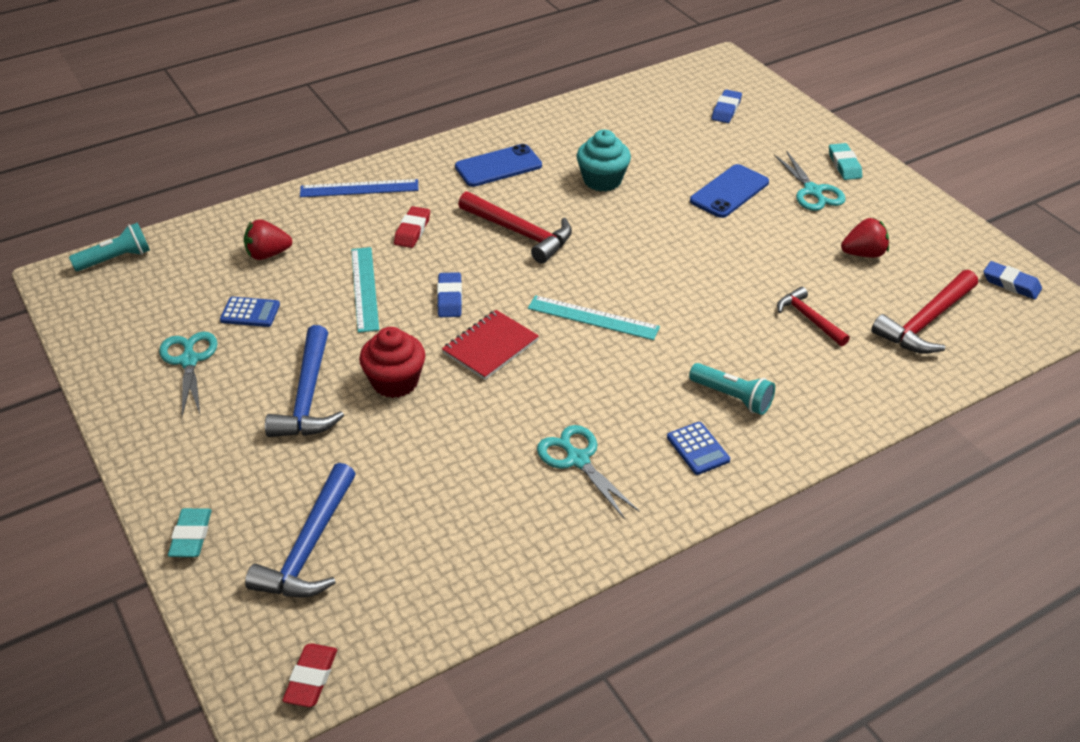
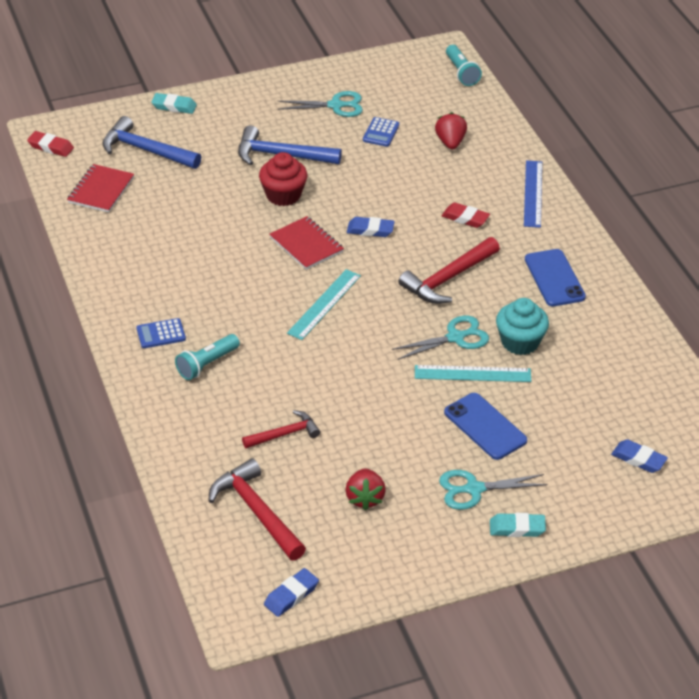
camera: 100 degrees right, 0 degrees up
turquoise ruler [351,247,379,333] -> turquoise ruler moved to [415,365,531,382]
turquoise scissors [537,425,640,519] -> turquoise scissors moved to [392,316,489,360]
none -> red notebook [67,164,134,213]

